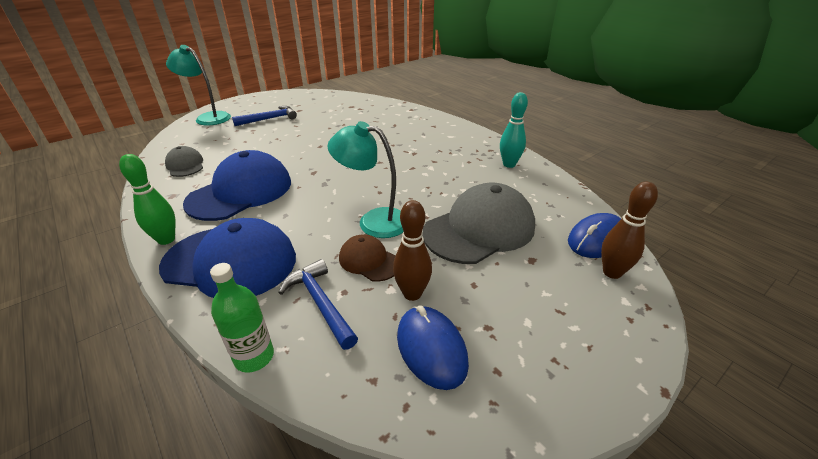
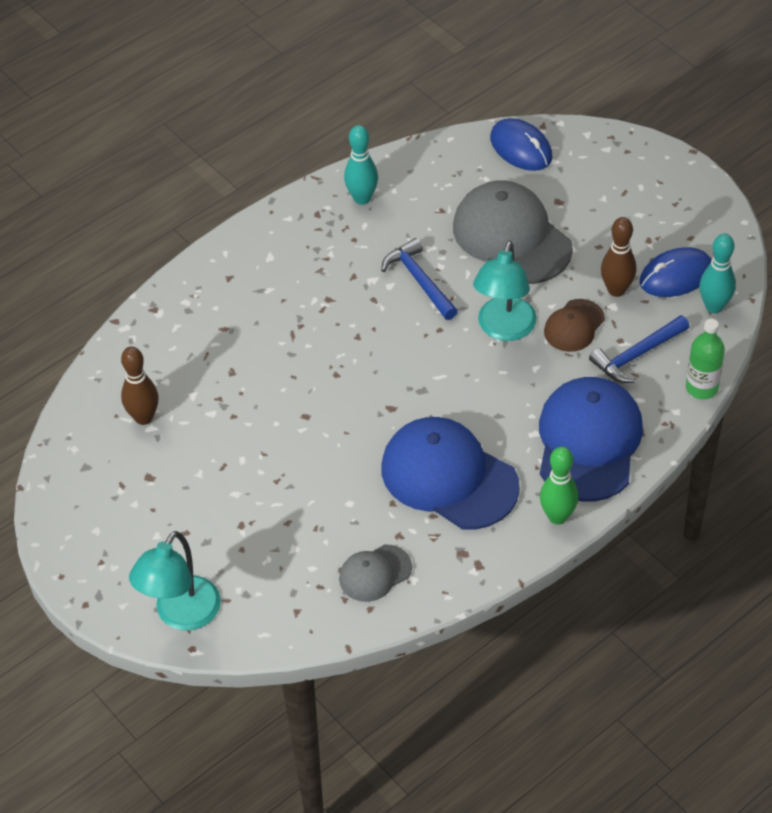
camera: 90 degrees left, 15 degrees up
blue hammer [232,106,297,126] -> blue hammer moved to [381,238,458,320]
brown bowling pin [601,182,658,279] -> brown bowling pin moved to [121,346,158,425]
none -> turquoise bowling pin [700,234,736,313]

